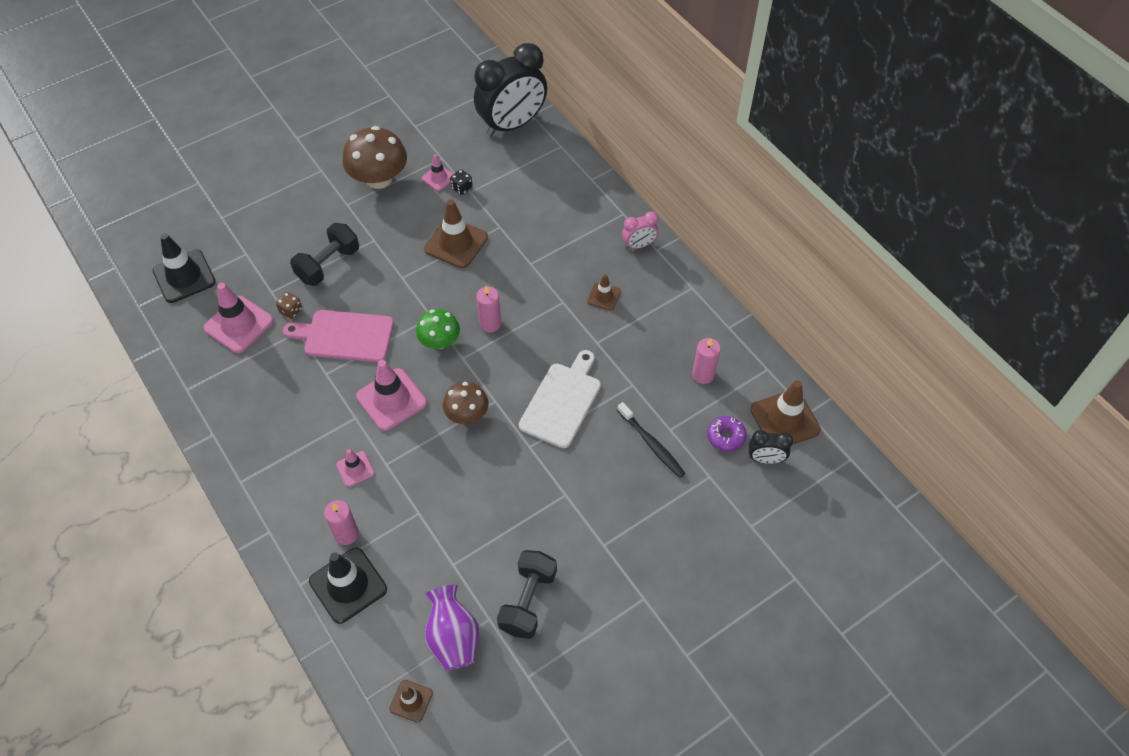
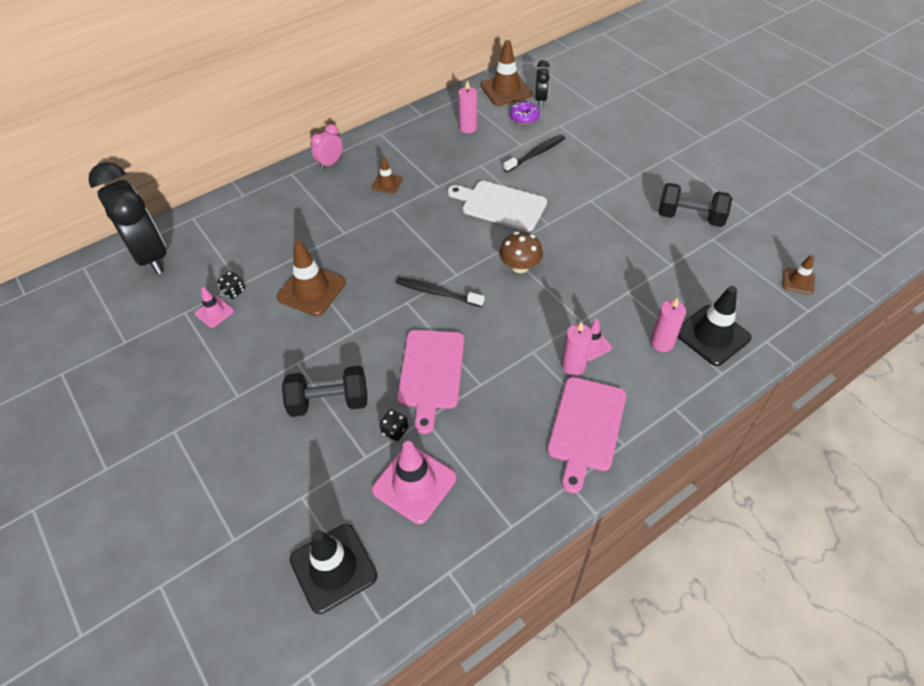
camera: 90 degrees left, 5 degrees down
brown dice [276,292,302,319] -> black dice [379,409,408,441]
black dumbbell [290,223,359,286] -> black dumbbell turned 45 degrees counterclockwise [282,366,367,417]
brown mushroom [343,126,407,189] -> none
pink traffic cone [356,360,427,431] -> none
green mushroom [416,309,460,349] -> black toothbrush [396,277,485,307]
purple vase [425,585,479,671] -> none
pink candle [476,285,501,333] -> pink candle moved to [562,322,592,376]
pink clock [622,212,658,249] -> pink clock turned 120 degrees counterclockwise [311,124,343,170]
none -> pink cutting board [547,377,626,493]

